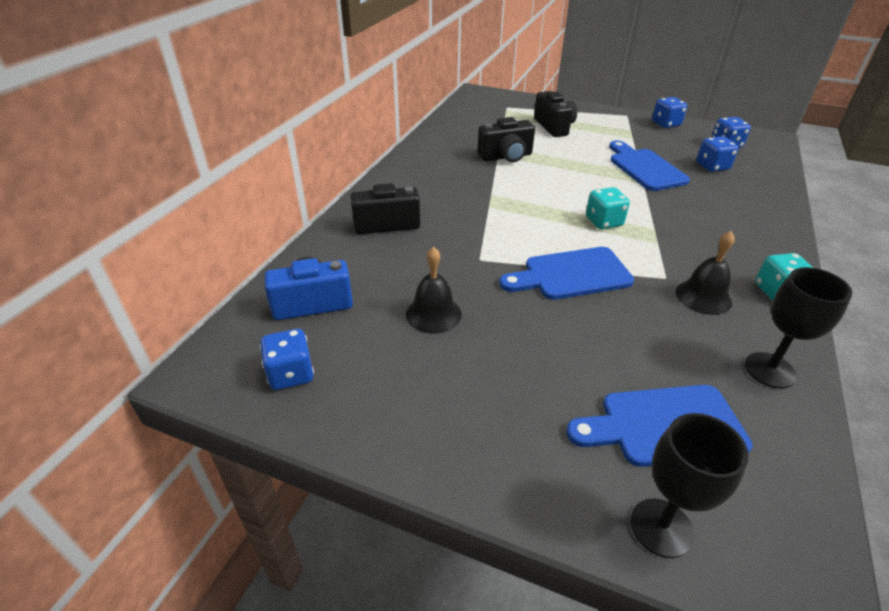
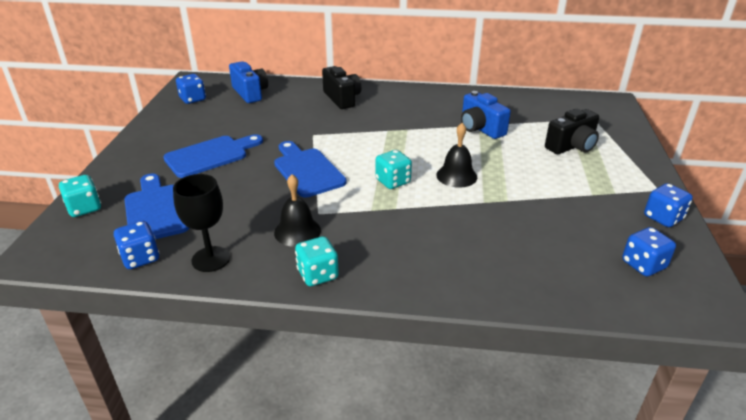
camera: 75 degrees right, 5 degrees down
black bell [406,247,462,334] -> black bell moved to [436,123,477,188]
black camera [477,117,535,162] -> blue camera [461,91,511,139]
blue cutting board [609,140,690,191] -> blue cutting board moved to [163,134,263,178]
black goblet [630,413,749,558] -> turquoise dice [59,175,101,217]
blue dice [697,136,739,172] -> blue dice moved to [114,221,159,269]

